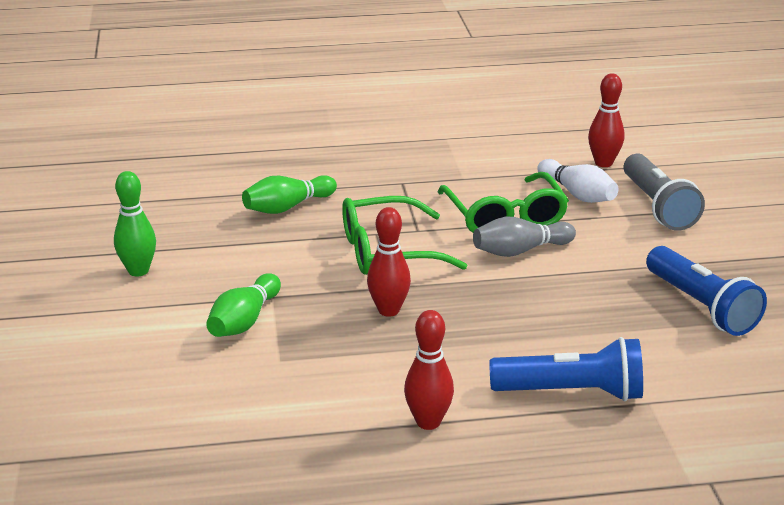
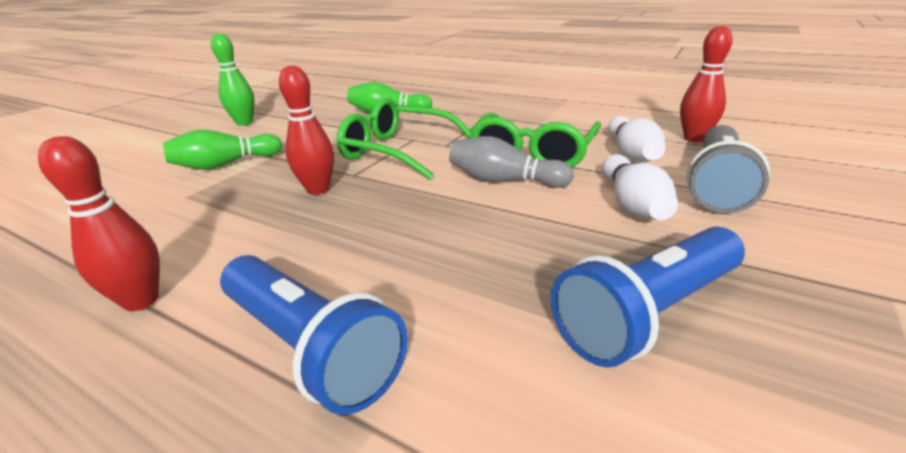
camera: 40 degrees right, 0 degrees up
blue flashlight [646,246,767,336] -> blue flashlight turned 45 degrees clockwise [551,227,745,367]
none -> white bowling pin [602,154,678,220]

